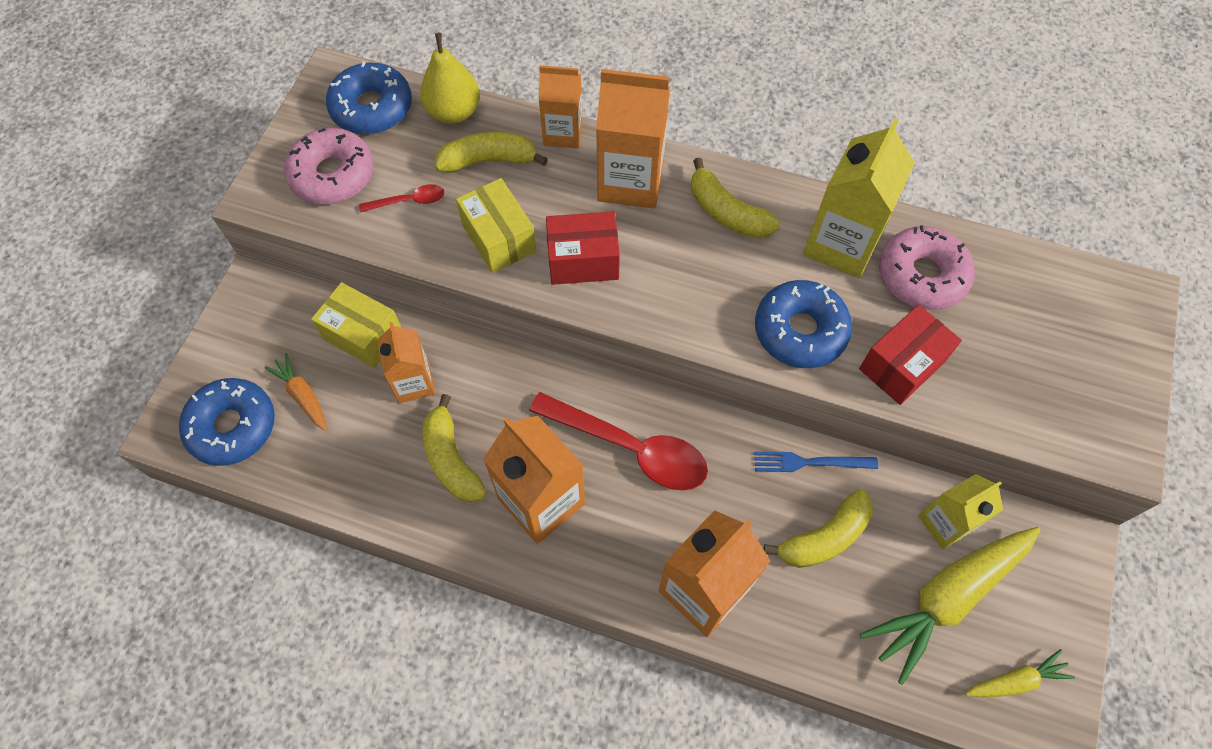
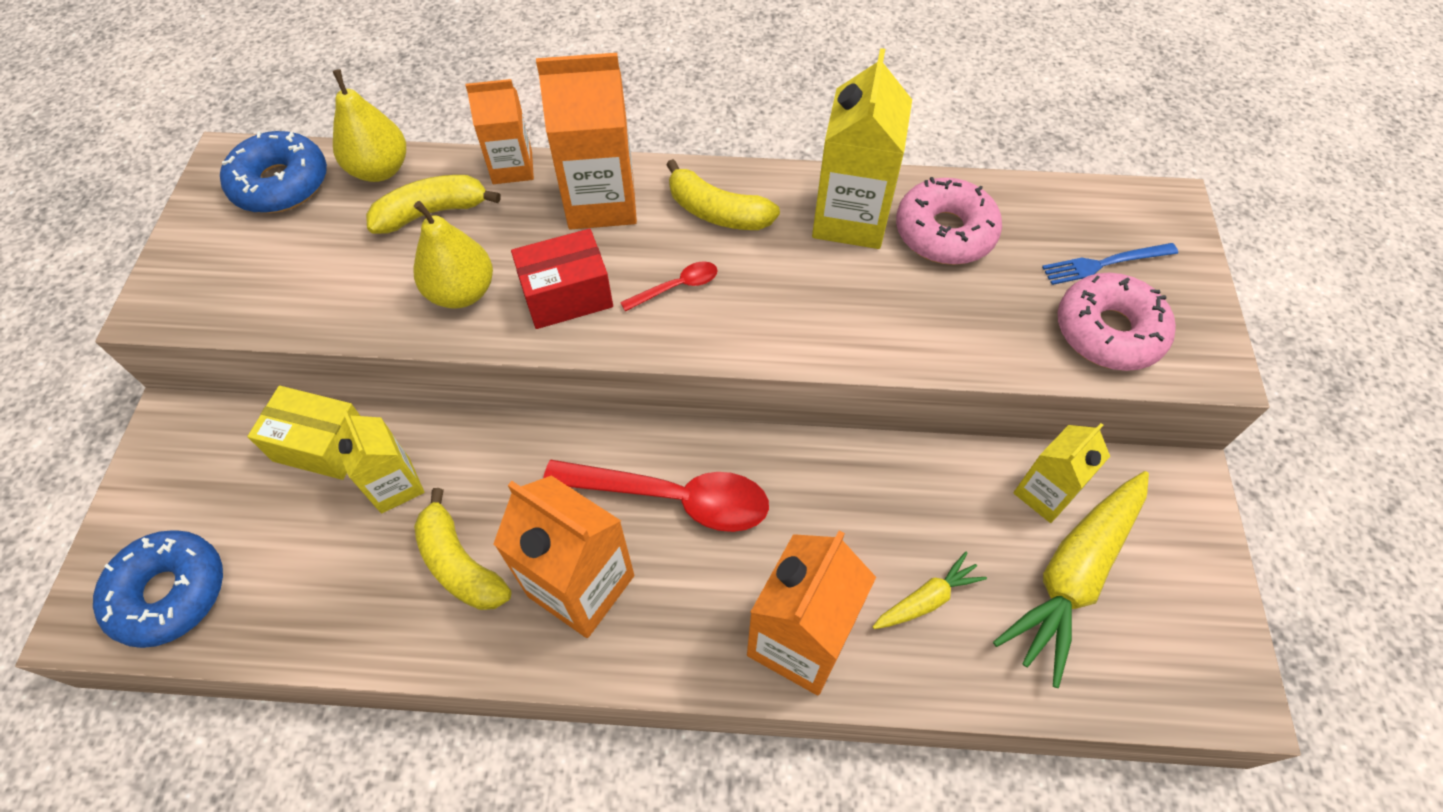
camera: 15 degrees left, 5 degrees down
orange carrot [265,353,327,431] -> none
pink donut [284,128,374,204] -> pink donut moved to [1057,273,1176,371]
red spoon [359,184,444,212] -> red spoon moved to [620,261,718,312]
orange carton [377,322,435,403] -> yellow carton [334,411,424,514]
yellow box [456,178,536,273] -> yellow pear [414,201,493,309]
blue fork [754,451,878,472] -> blue fork moved to [1042,243,1178,285]
blue donut [755,280,852,368] -> none
yellow banana [764,489,873,568] -> none
red box [859,305,962,405] -> none
yellow carrot [965,649,1075,697] -> yellow carrot moved to [873,552,987,629]

